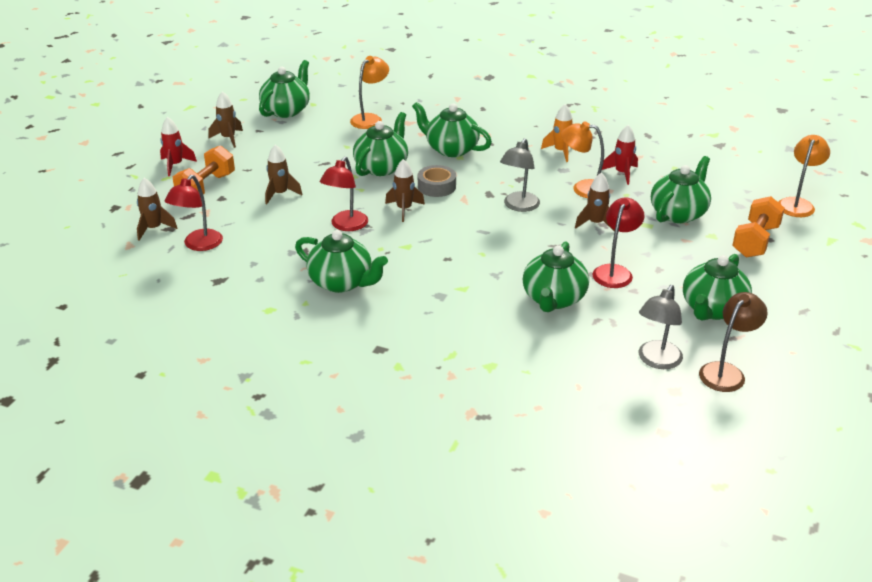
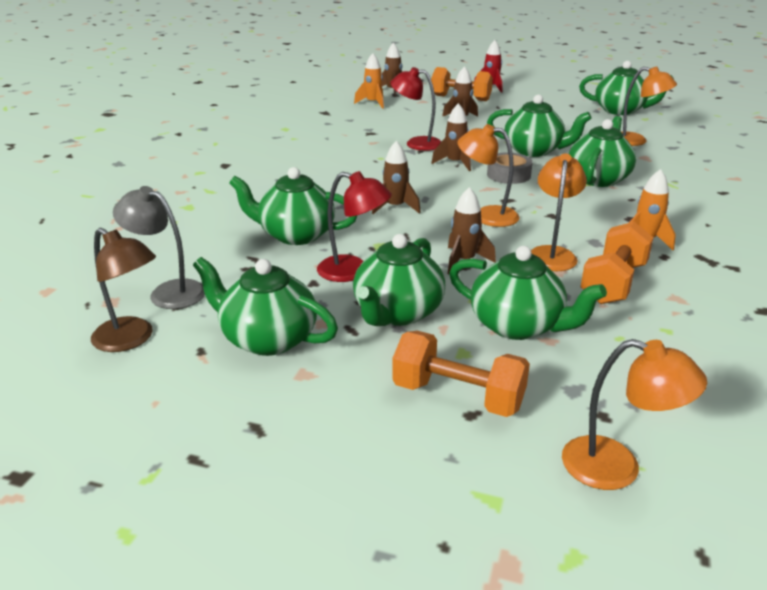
camera: 85 degrees right, 5 degrees down
red lamp [165,175,223,251] -> orange rocket [354,53,384,109]
brown rocket [209,91,243,148] -> brown rocket moved to [372,141,421,214]
green teapot [295,230,388,293] -> green teapot moved to [353,234,445,326]
grey lamp [500,138,540,212] -> orange lamp [457,124,520,227]
red rocket [602,125,638,185] -> orange dumbbell [581,222,654,304]

